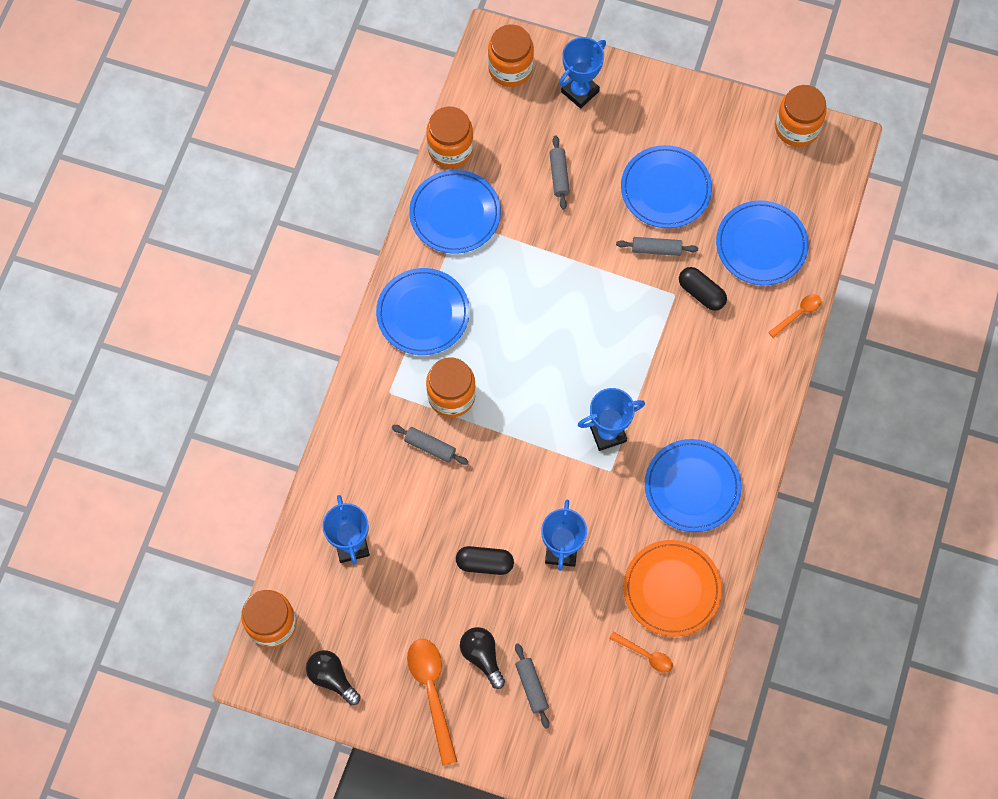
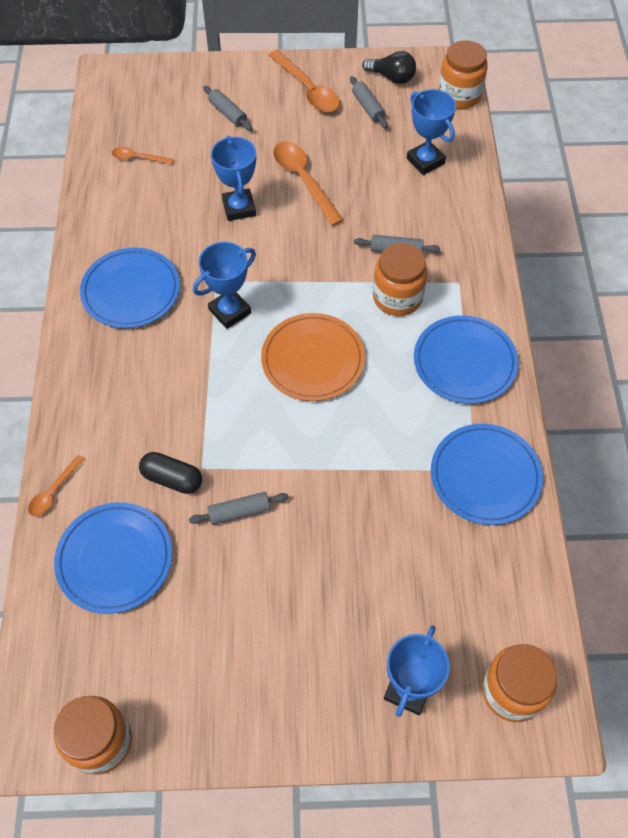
camera: 160 degrees right, 10 degrees down
orange jar [426,106,473,168] -> none
black capsule [456,546,514,575] -> orange spoon [273,141,344,226]
black light bulb [460,627,505,689] -> none
grey rolling pin [549,136,570,210] -> grey rolling pin moved to [350,76,388,128]
blue plate [621,145,712,228] -> none
orange plate [623,540,722,637] -> orange plate moved to [261,313,365,401]

